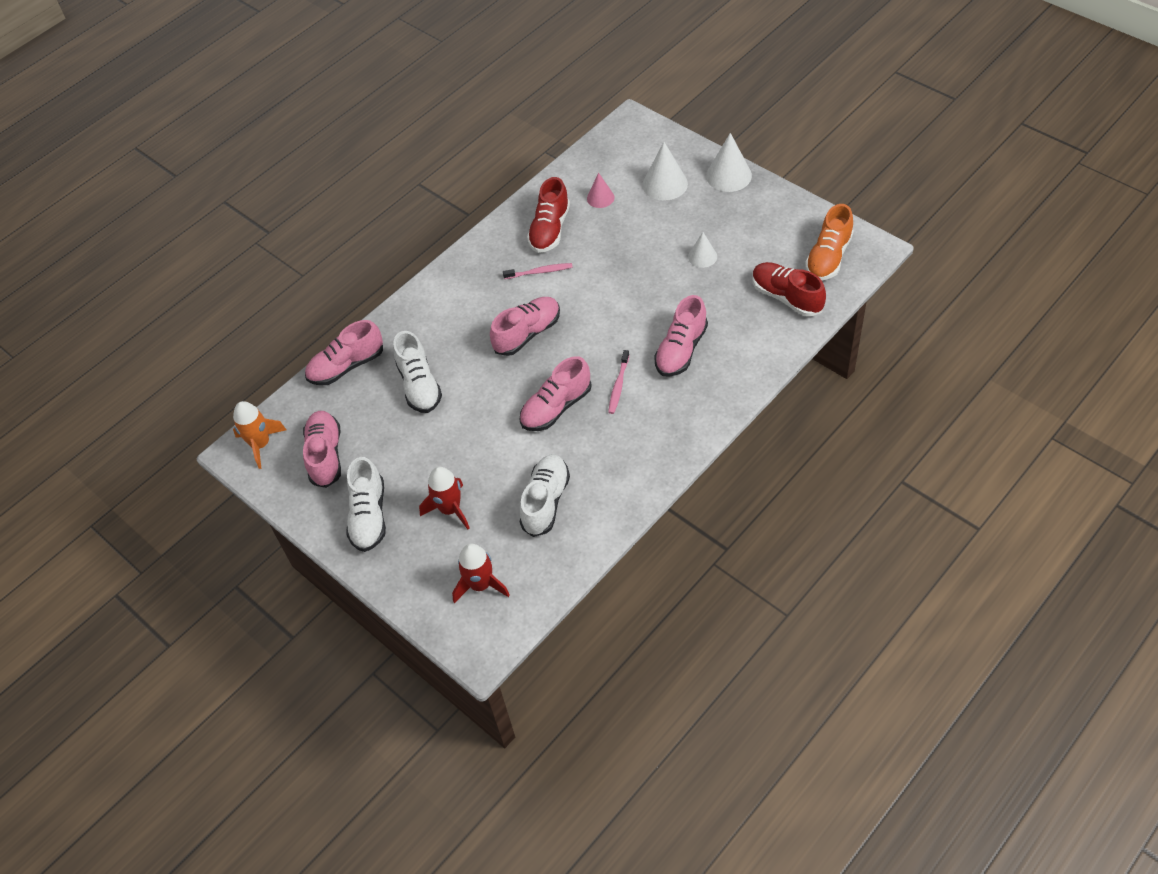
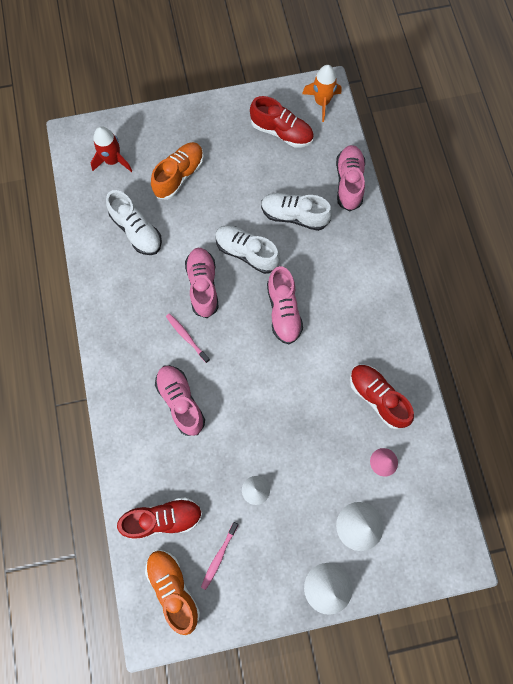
camera: 120 degrees right, 20 degrees up
pink shoe [303,411,341,488] -> red shoe [250,96,314,147]
white shoe [346,457,386,552] -> white shoe moved to [215,225,280,274]
red rocket [419,467,470,529] -> orange shoe [151,142,204,200]
pink toothbrush [503,263,573,279] -> pink toothbrush moved to [201,522,239,590]

